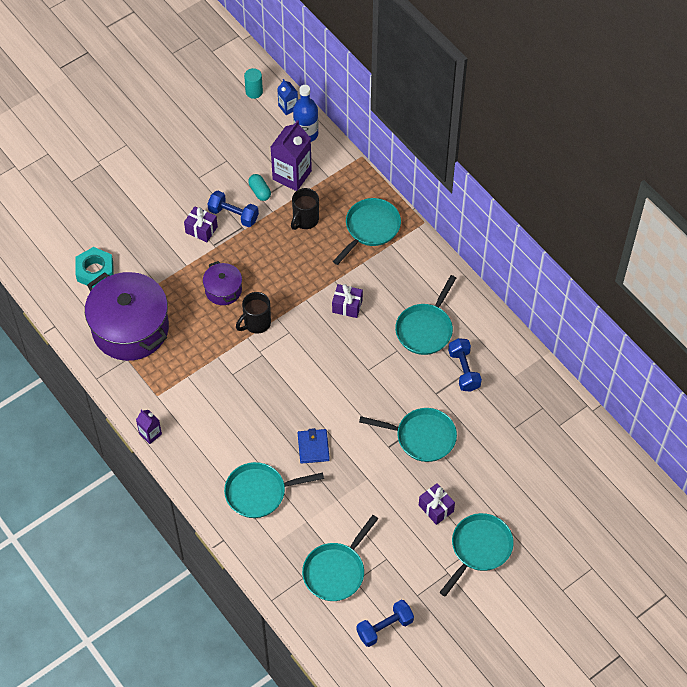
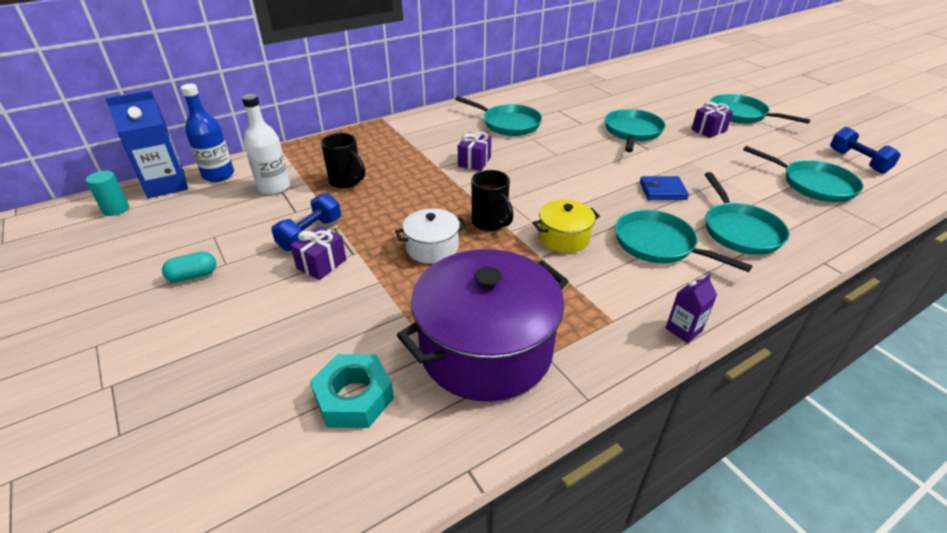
camera: 85 degrees left, 20 degrees down
purple pot [203,261,242,305] -> white pot [395,208,467,264]
turquoise capsule [248,174,271,201] -> turquoise capsule moved to [162,252,216,282]
purple carton [271,120,312,191] -> white bottle [242,94,290,195]
blue carton [277,79,298,115] -> blue carton [105,90,188,199], size x1.93
turquoise pan [333,198,401,265] -> turquoise pan moved to [615,210,753,272]
blue dumbbell [448,338,482,392] -> none
none -> yellow pot [533,200,600,253]

